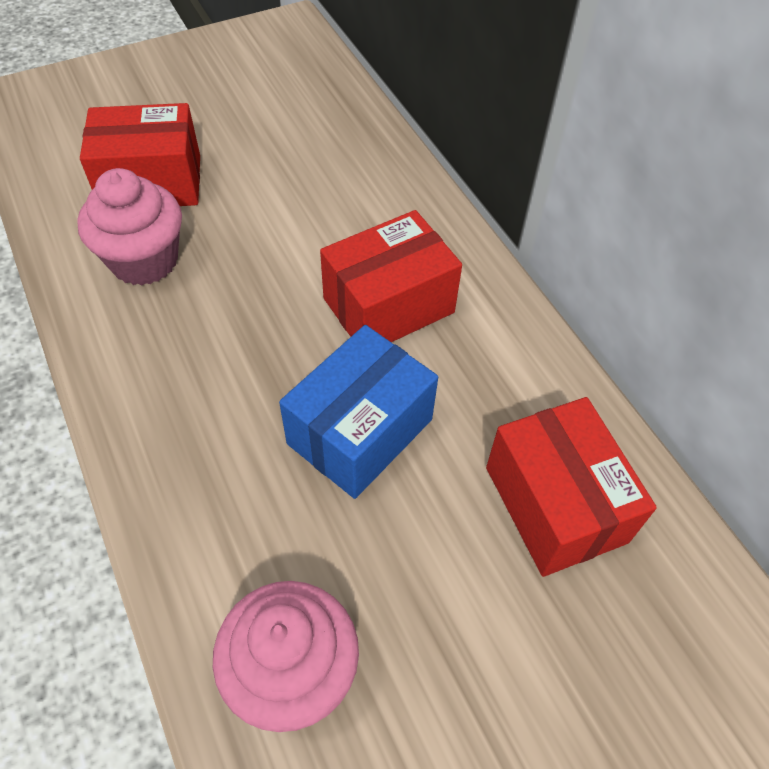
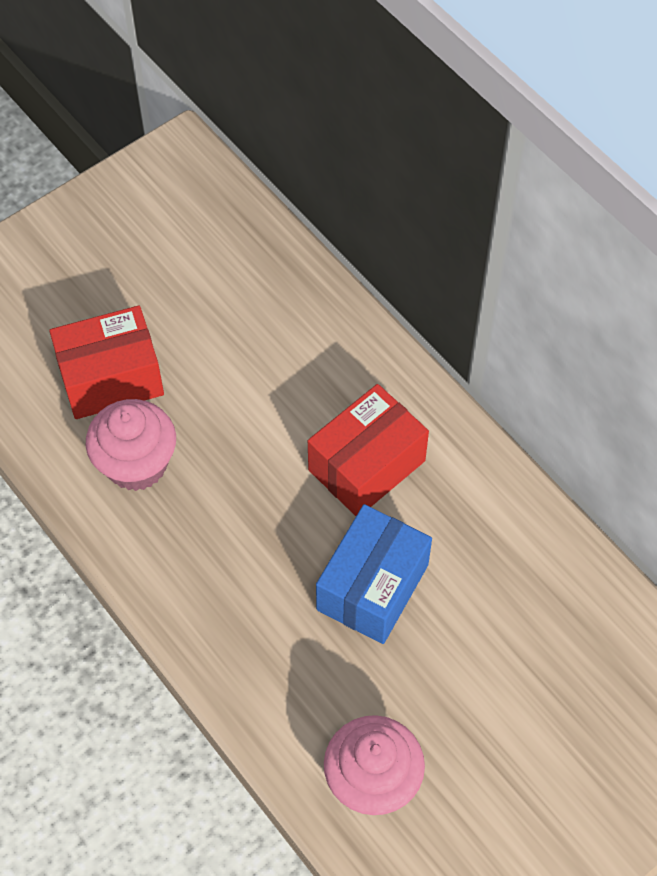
camera: 10 degrees left, 5 degrees up
red box [486,397,657,577] -> none

